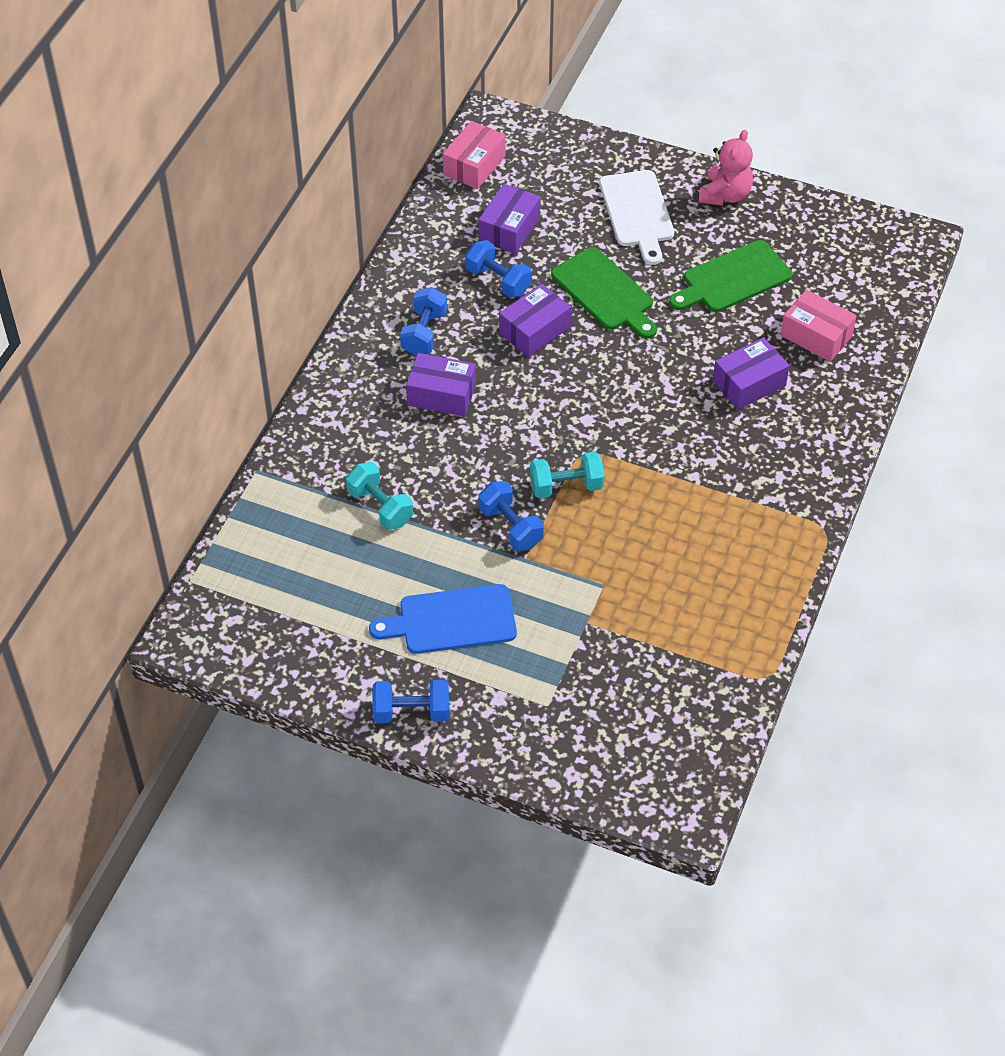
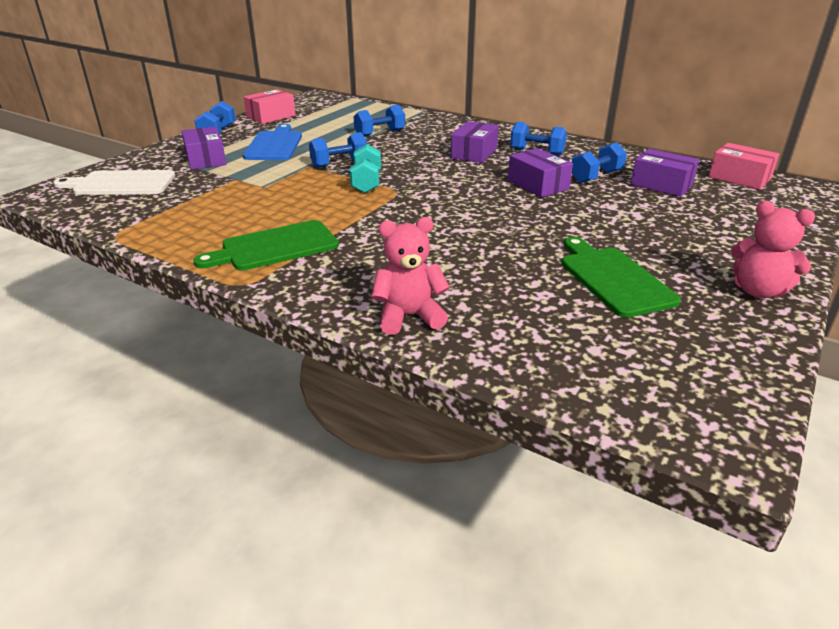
camera: 100 degrees right, 20 degrees down
turquoise dumbbell [346,462,413,530] -> blue dumbbell [354,105,405,137]
green cutting board [551,247,657,339] -> green cutting board moved to [193,220,339,271]
white cutting board [599,170,674,265] -> white cutting board moved to [53,170,175,195]
purple box [713,337,789,410] -> purple box moved to [181,127,226,170]
pink box [781,290,856,362] -> pink box moved to [244,89,296,124]
none -> pink teddy bear [371,217,450,335]

